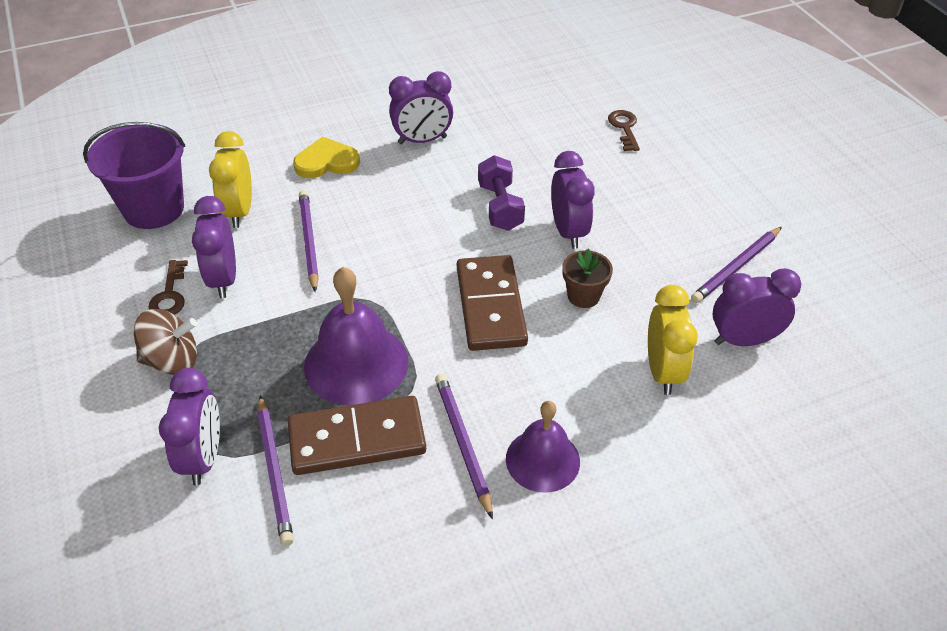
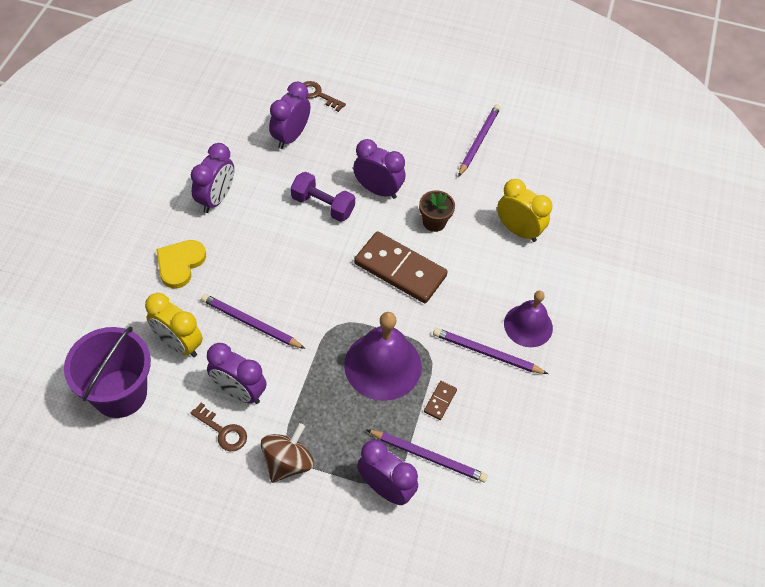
camera: 55 degrees left, 10 degrees up
brown domino [288,396,426,475] -> brown domino [424,381,457,420], size x0.41
purple pencil [691,227,782,303] -> purple pencil turned 150 degrees counterclockwise [458,104,501,177]
purple clock [712,268,801,346] -> purple clock moved to [269,82,310,149]

